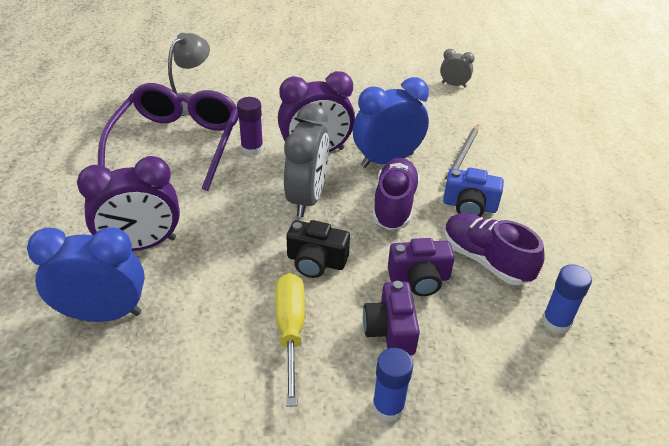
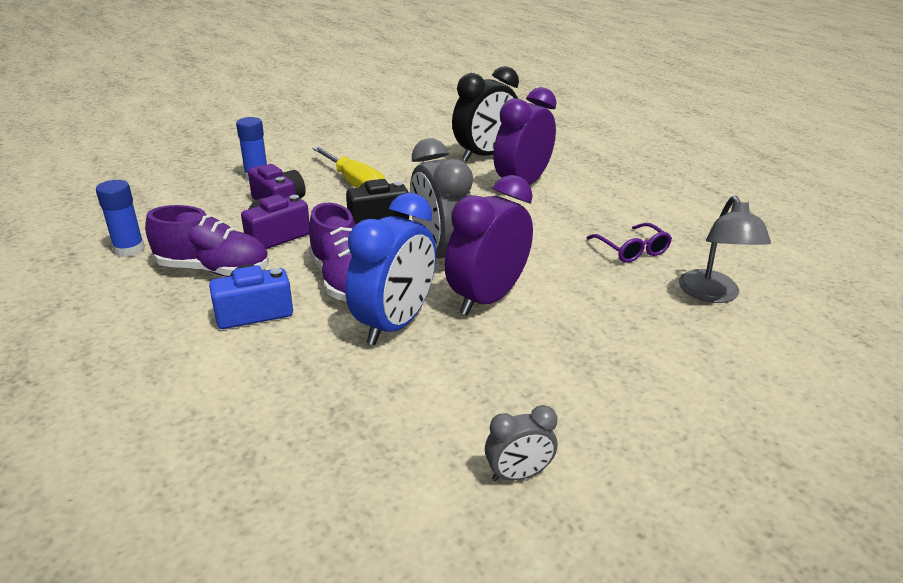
camera: 145 degrees right, 10 degrees down
blue clock [27,227,145,322] -> black clock [452,66,519,162]
purple glasses [98,83,238,191] -> purple glasses [586,223,672,263], size x0.45
purple glue stick [237,97,263,156] -> none
grey clock [440,49,475,87] -> grey clock moved to [485,405,557,481]
grey pencil [443,124,479,187] -> none

